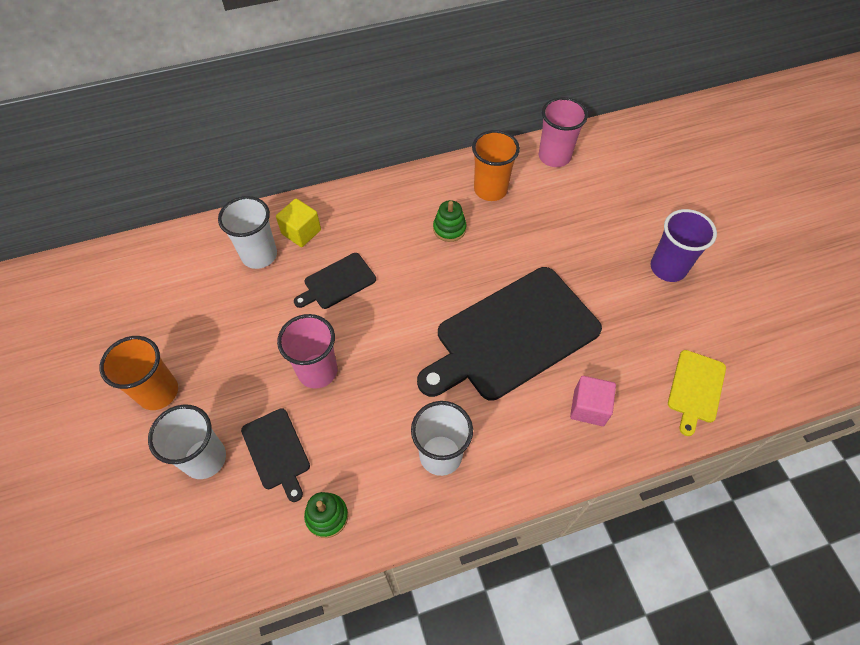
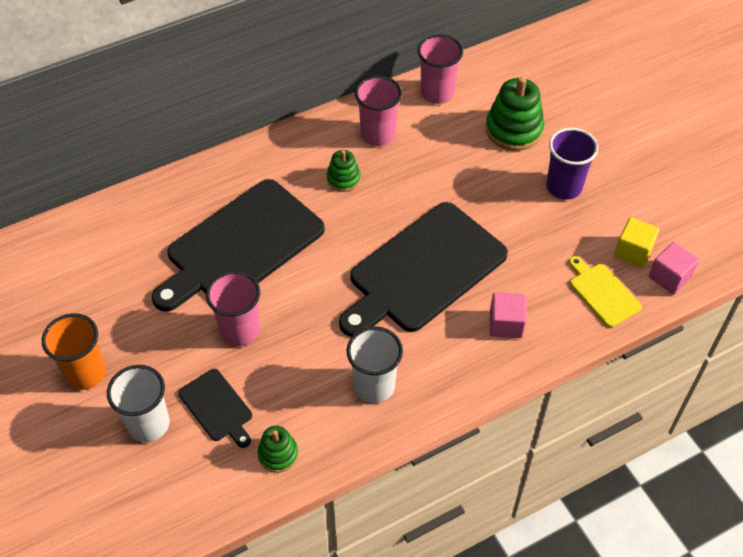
camera: 10 degrees left, 5 degrees down
white cup [218,196,277,269] -> none
yellow cube [276,198,321,247] -> yellow cube moved to [614,217,659,268]
black cutting board [294,253,376,309] -> black cutting board [152,179,325,312], size x2.18
orange cup [472,130,520,201] -> pink cup [355,76,402,146]
yellow cutting board [668,350,726,436] -> yellow cutting board turned 135 degrees clockwise [569,256,642,327]
none -> green stacking toy [486,77,544,151]
none -> pink cube [649,242,699,294]

